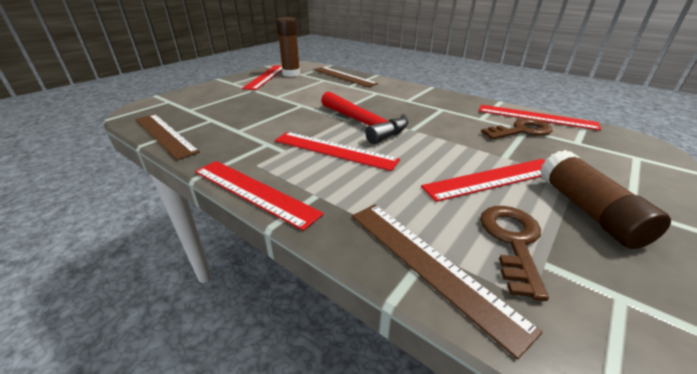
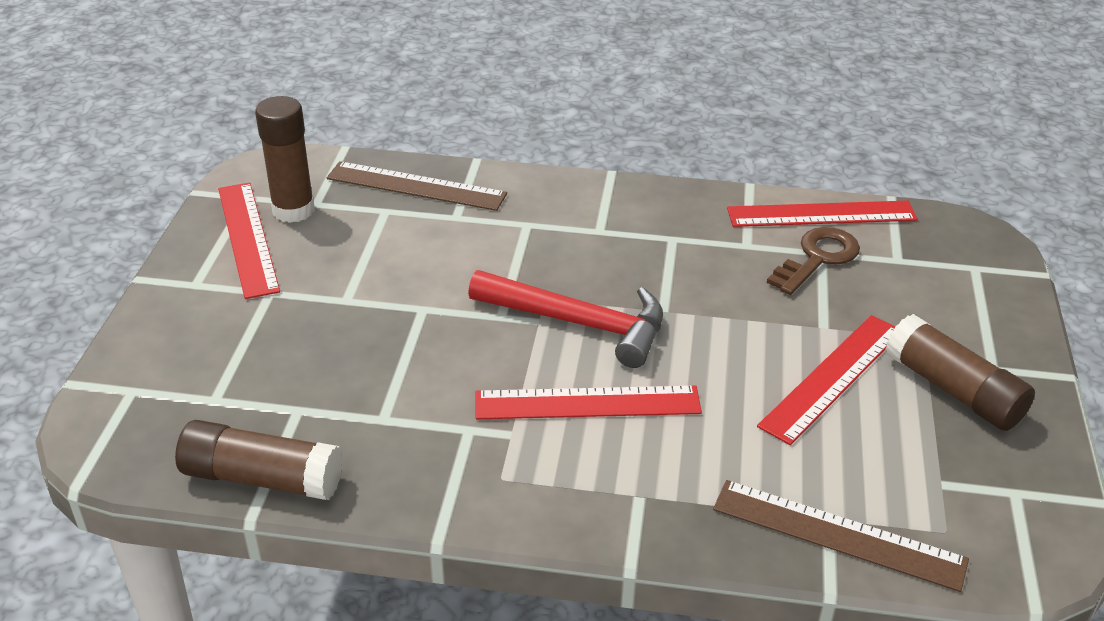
camera: 30 degrees left, 5 degrees up
brown ruler [135,114,200,160] -> brown glue stick [175,420,343,500]
red ruler [195,161,324,231] -> none
brown key [480,206,549,301] -> none

